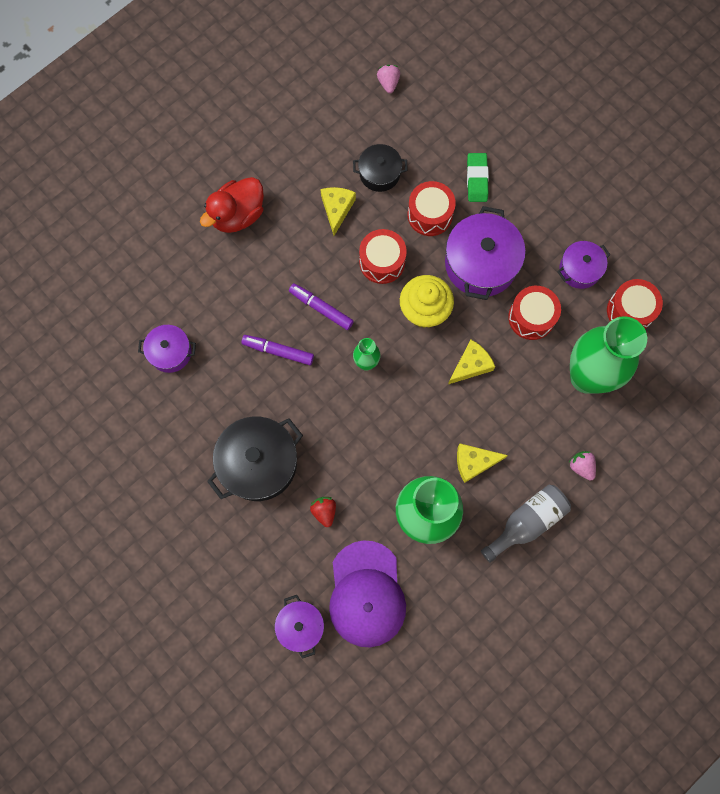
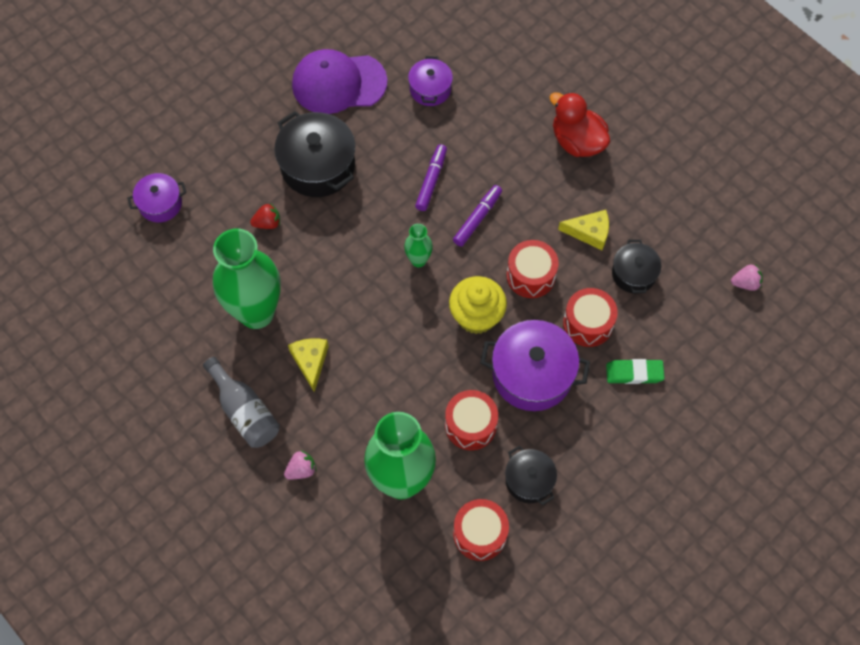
camera: 90 degrees right, 10 degrees down
purple cap [329,540,406,647] -> purple cap moved to [292,49,387,114]
yellow cheese [448,340,495,384] -> none
purple pot [558,241,610,289] -> black pot [505,446,557,505]

